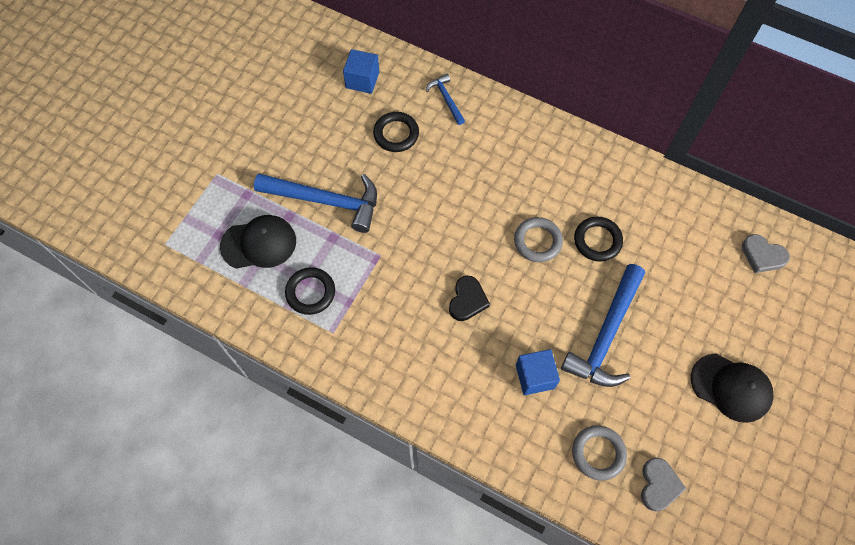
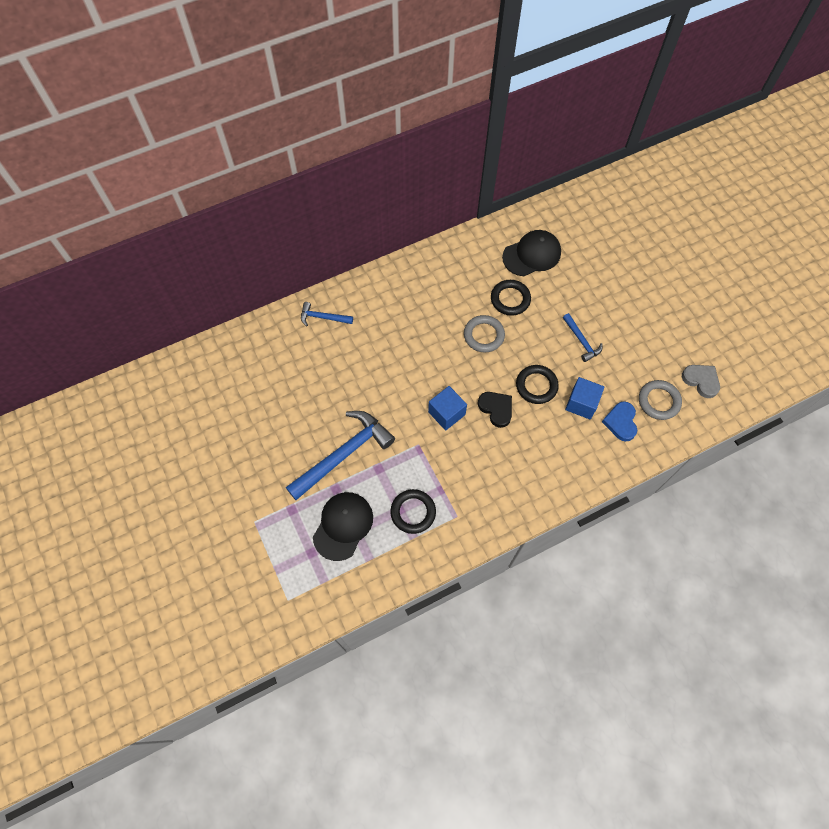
camera: 55 degrees left, 0 degrees up
blue cube [343,49,379,94] -> blue cube moved to [428,386,467,431]
black ring [373,112,419,152] -> black ring moved to [516,365,559,404]
blue hammer [561,264,645,387] -> blue hammer [563,313,603,362], size x0.50
black cap [691,354,774,423] -> black cap moved to [502,230,561,276]
grey heart [742,234,790,273] -> none
none -> blue heart [602,401,637,442]

